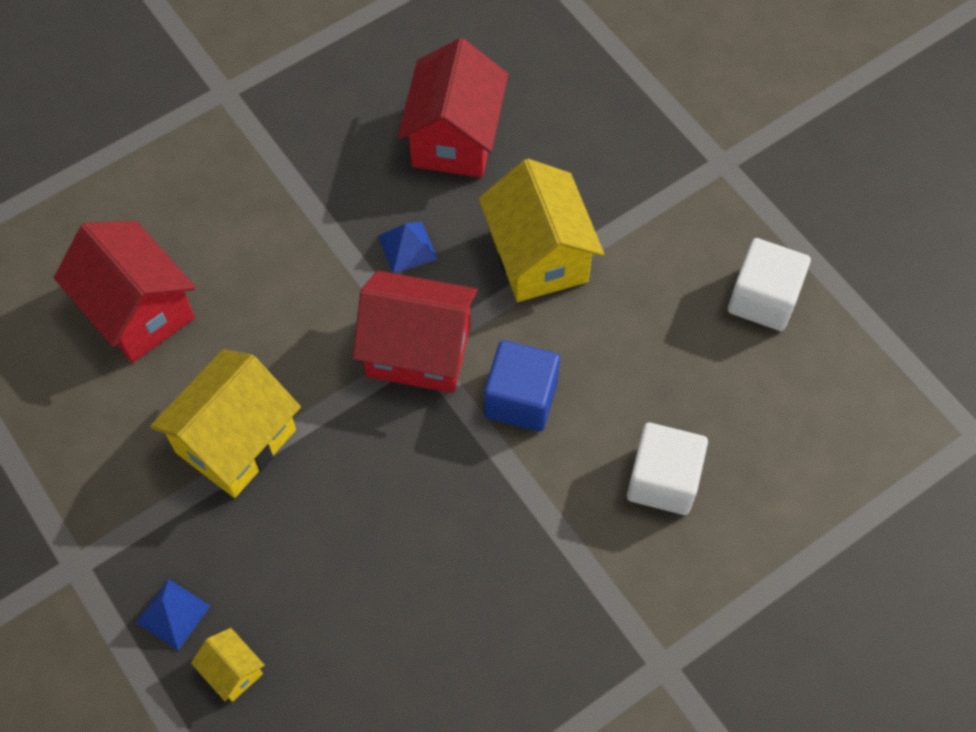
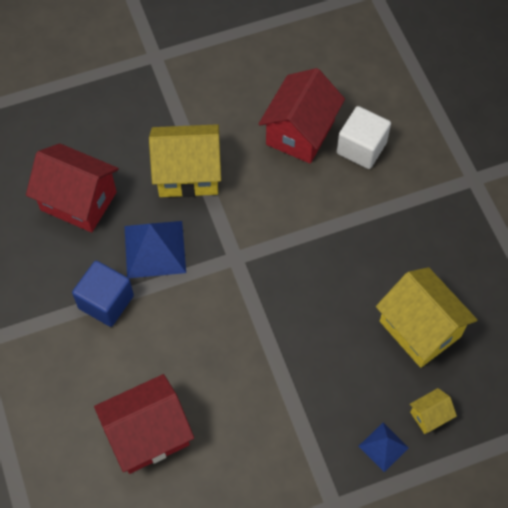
camera: 75 degrees left, 0 degrees up
yellow house [150,349,301,498] -> yellow house moved to [376,267,477,368]
red house [352,271,478,393] -> red house moved to [259,68,345,164]
blue pyramid [378,222,438,273] -> blue pyramid [125,221,186,278], size x1.78
blue cube [484,340,560,432] -> blue cube moved to [72,261,134,327]
white cube [728,238,811,331] -> none

